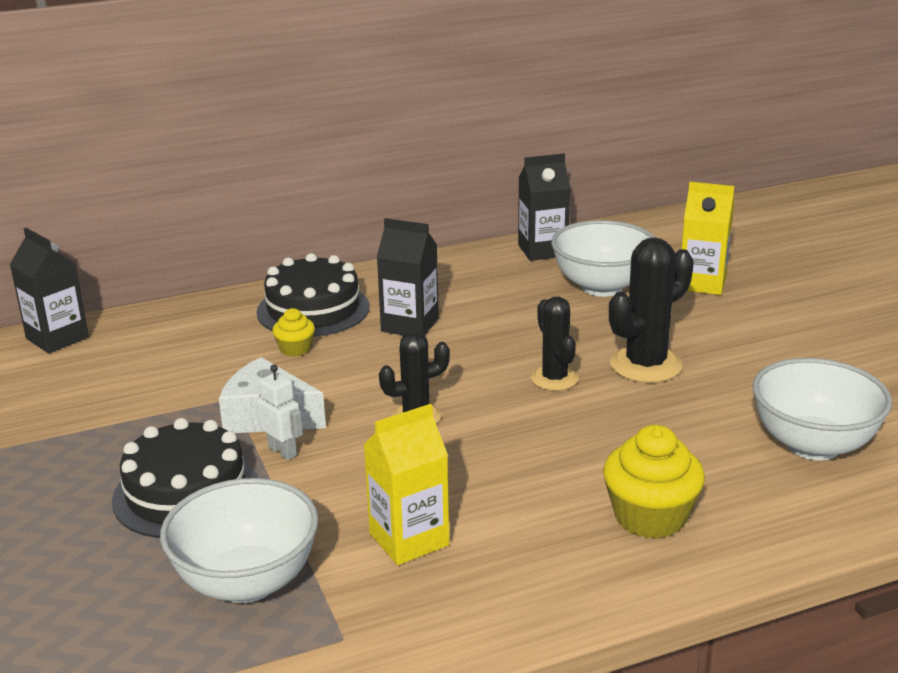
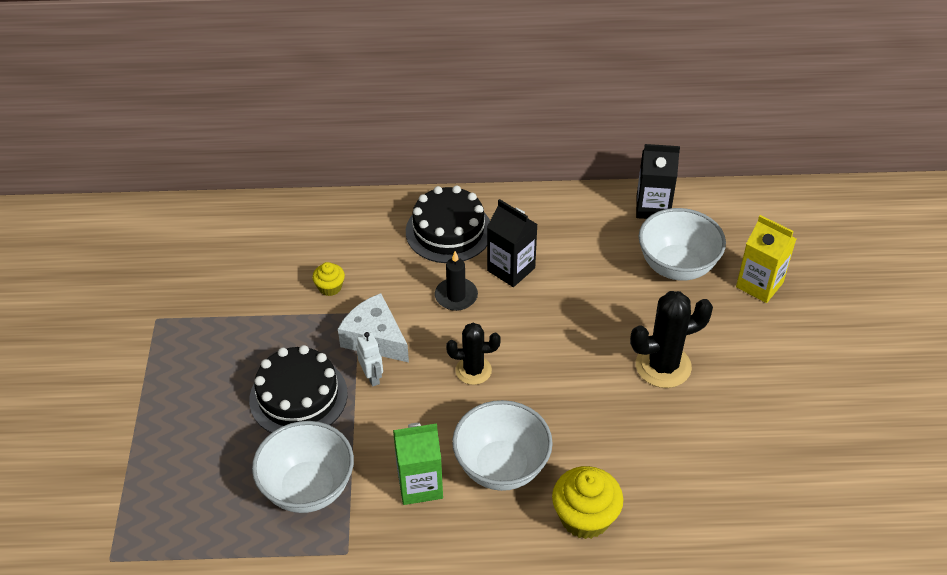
camera: 20 degrees right, 20 degrees up
black carton [10,228,89,353] -> none
yellow cupcake [272,308,315,357] -> yellow cupcake moved to [312,262,345,296]
yellow carton [363,404,450,565] -> green carton [393,423,443,505]
black cactus [531,296,579,391] -> none
white bowl [753,358,892,460] -> white bowl moved to [452,400,553,491]
none -> black candle [435,251,478,311]

